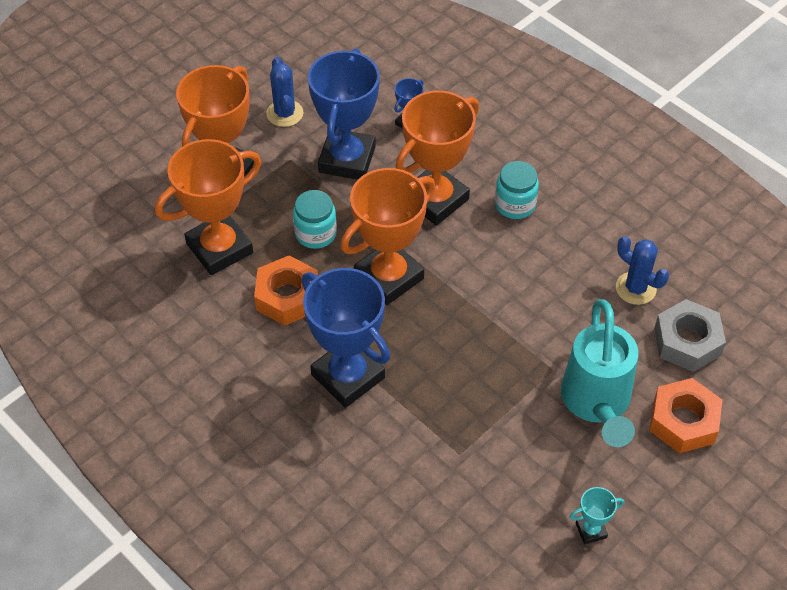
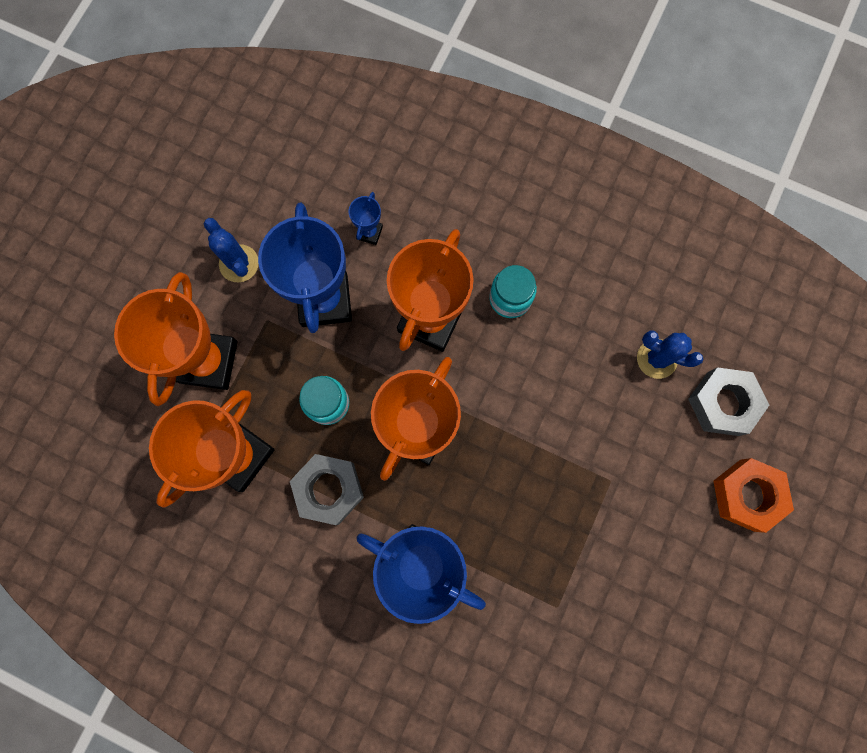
camera: 20 degrees left, 25 degrees up
orange nut [254,255,318,326] -> grey nut [290,454,364,525]
turquoise watering can [561,299,638,447] -> none
turquoise trophy [570,487,624,544] -> none

